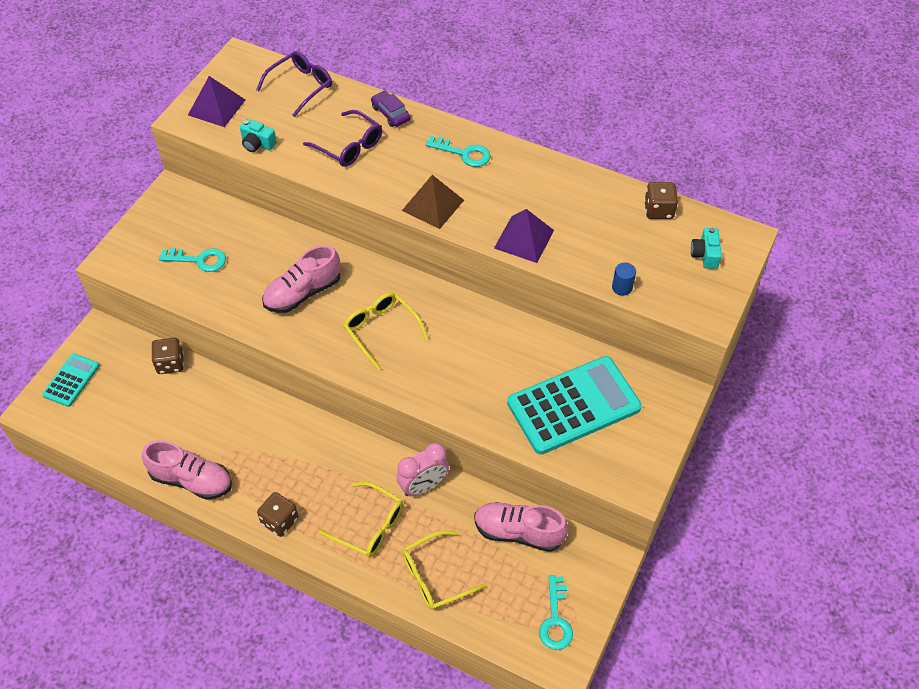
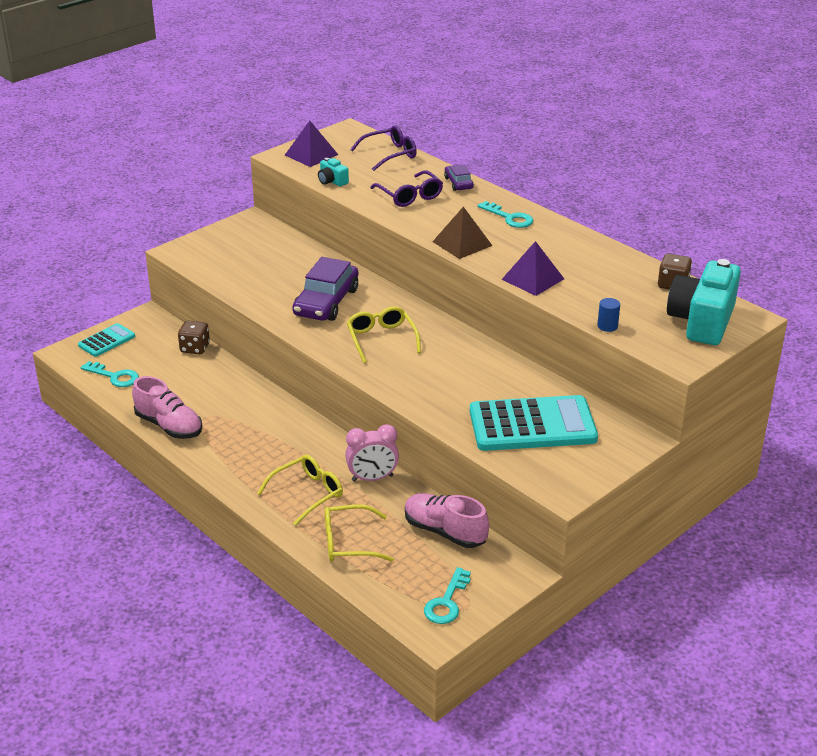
camera: 20 degrees right, 20 degrees down
turquoise key [159,248,226,272] -> turquoise key moved to [80,361,139,387]
brown dice [257,492,298,537] -> none
pink shoe [262,245,340,313] -> purple car [292,257,358,321]
yellow glasses [319,482,403,557] -> yellow glasses turned 90 degrees counterclockwise [257,455,343,526]
turquoise camera [691,228,722,269] -> turquoise camera [667,259,741,345], size x2.27

